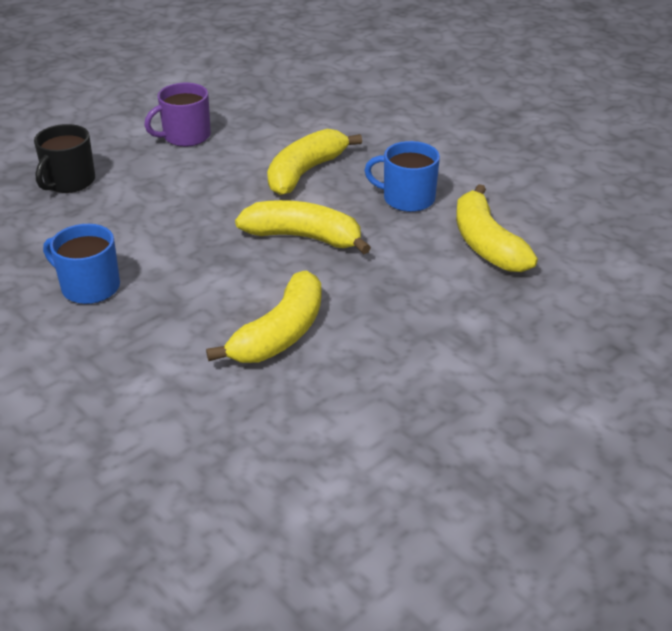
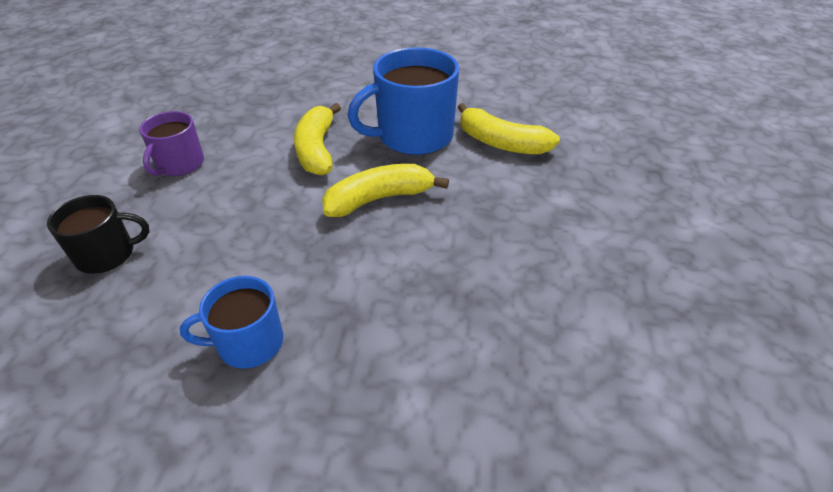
camera: 40 degrees left, 5 degrees up
black mug [34,124,95,193] -> black mug turned 90 degrees counterclockwise [47,195,149,274]
yellow banana [206,271,321,363] -> none
blue mug [364,141,440,212] -> blue mug [348,47,459,155], size x1.73

